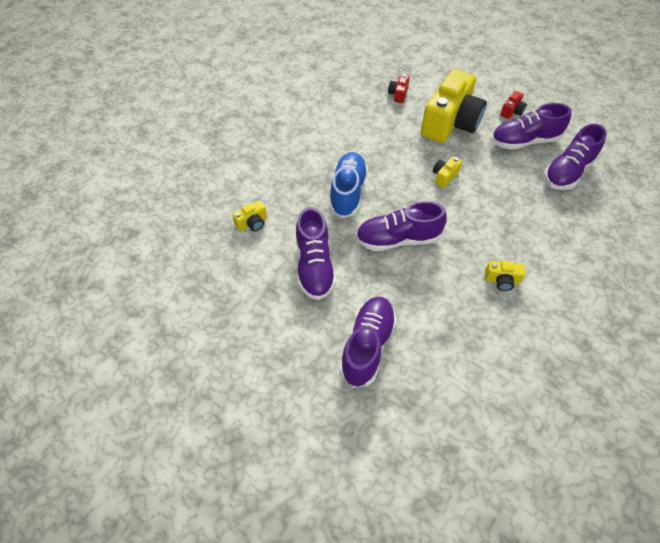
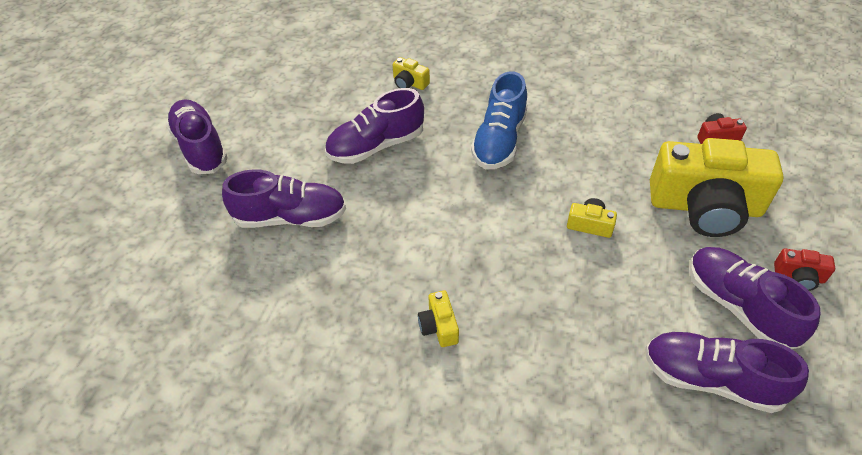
camera: 70 degrees right, 5 degrees down
blue shoe [329,152,368,218] -> blue shoe turned 120 degrees clockwise [471,71,527,169]
purple shoe [356,201,447,251] -> purple shoe moved to [166,99,228,174]

